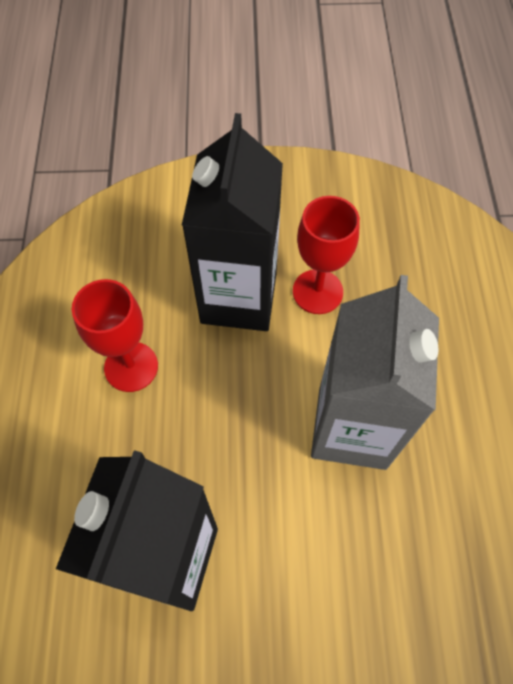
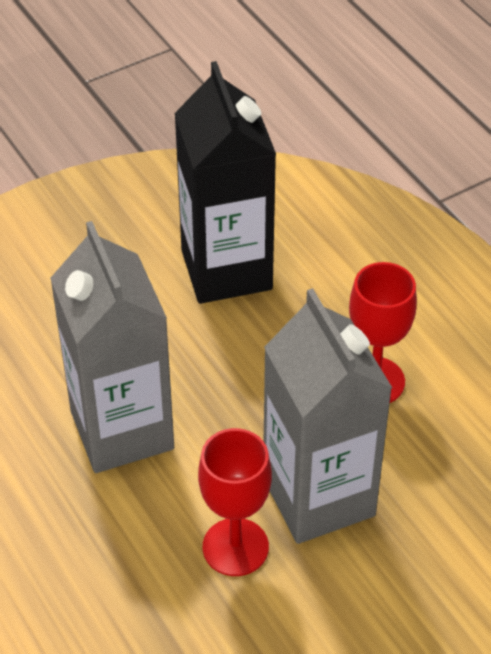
camera: 150 degrees right, 15 degrees down
black carton [182,113,283,331] -> grey carton [264,288,392,544]

